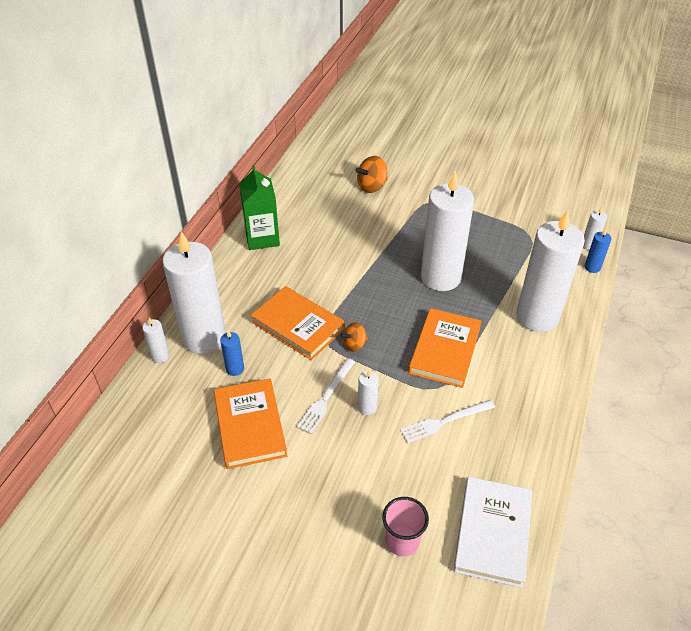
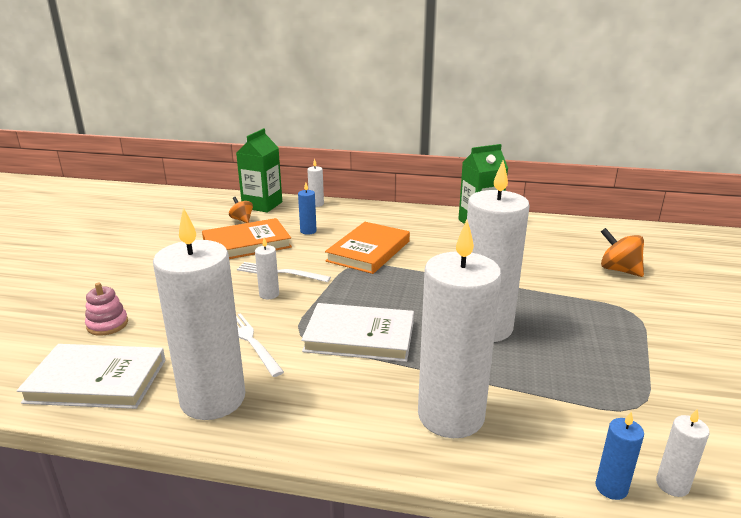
camera: 80 degrees right, 20 degrees down
white candle [163,231,226,354] -> white candle moved to [153,207,245,420]
orange spinning top [340,322,368,352] -> orange spinning top moved to [229,197,253,223]
pink cup [382,497,429,557] -> pink stacking toy [85,282,128,336]
orange book [408,308,482,388] -> white book [301,303,414,362]
none -> green carton [236,128,282,213]

